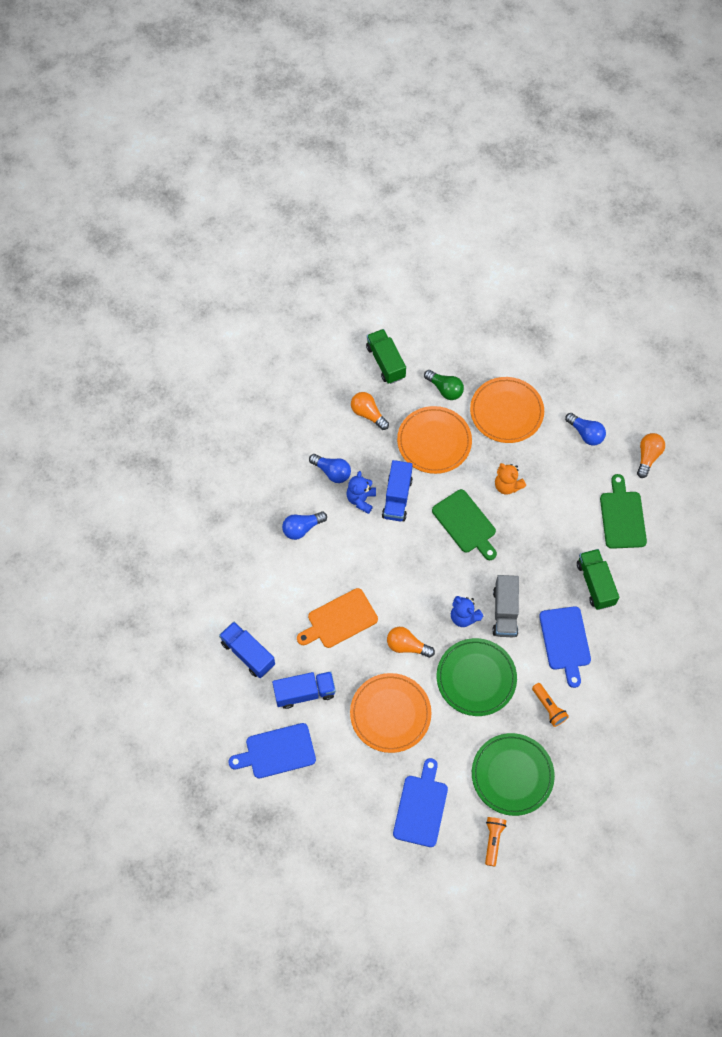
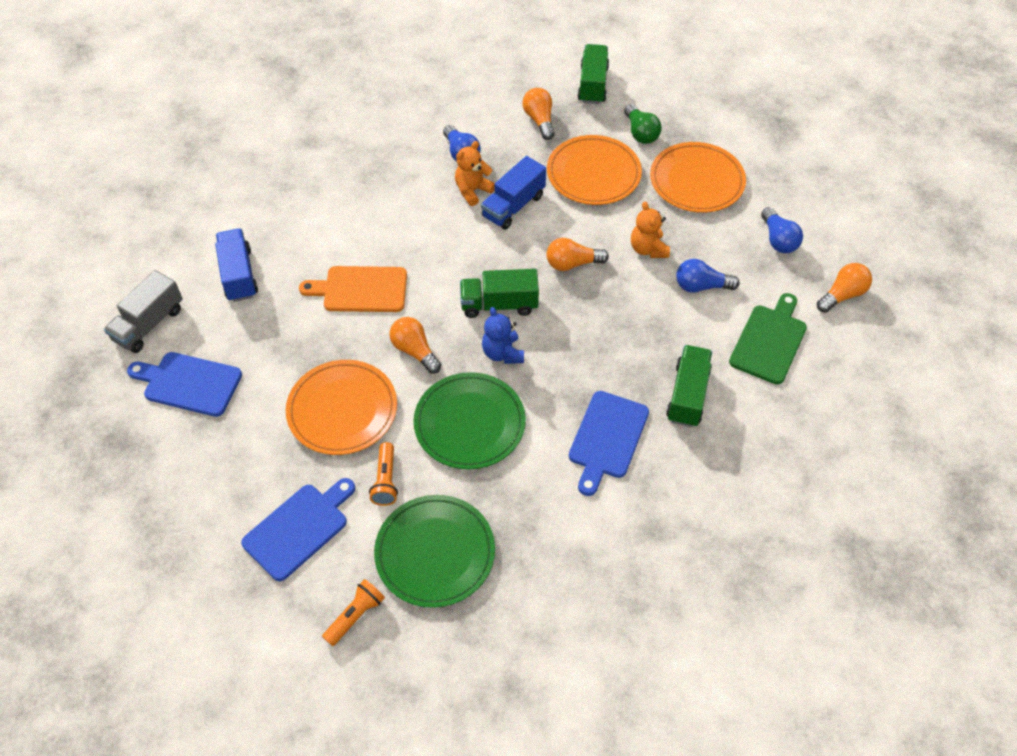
camera: 30 degrees right, 10 degrees down
blue truck [272,671,336,709] -> none
blue light bulb [282,511,327,540] -> blue light bulb moved to [676,259,739,293]
blue teddy bear [346,471,376,514] -> orange teddy bear [455,141,495,206]
green cutting board [432,489,497,560] -> orange light bulb [546,238,609,271]
grey truck [492,575,519,637] -> grey truck moved to [104,270,183,353]
orange flashlight [532,683,569,727] -> orange flashlight moved to [369,442,398,506]
none -> green truck [460,269,539,318]

